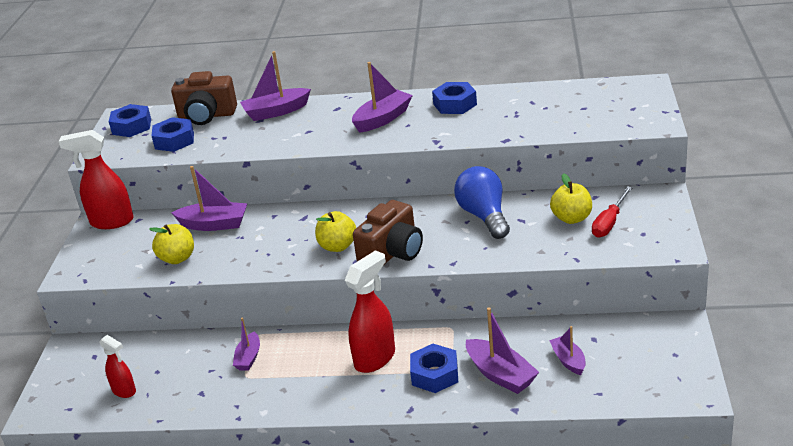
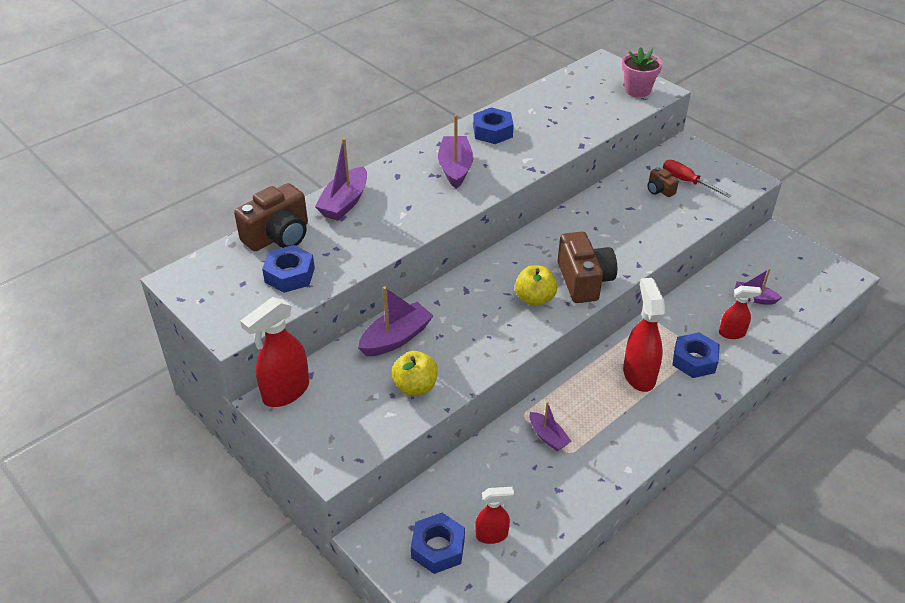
camera: 50 degrees left, 10 degrees up
blue nut [109,104,151,137] -> blue nut moved to [411,513,465,574]
blue light bulb [454,166,510,239] -> none
purple boat [466,307,539,394] -> red spray bottle [719,286,762,339]
yellow apple [550,173,592,224] -> brown camera [647,167,679,197]
red screwdriver [592,187,632,238] -> red screwdriver turned 150 degrees clockwise [663,160,732,198]
none -> pink flower pot [622,47,662,97]

